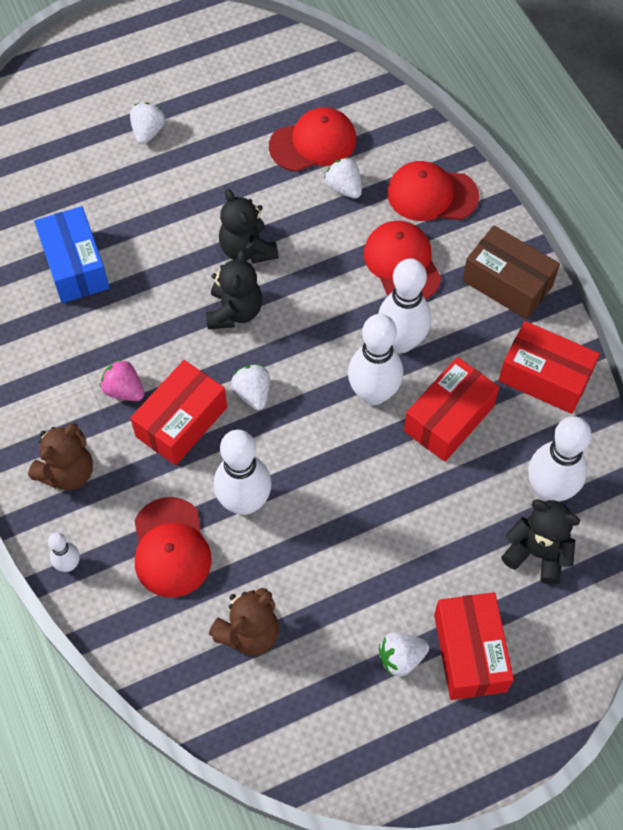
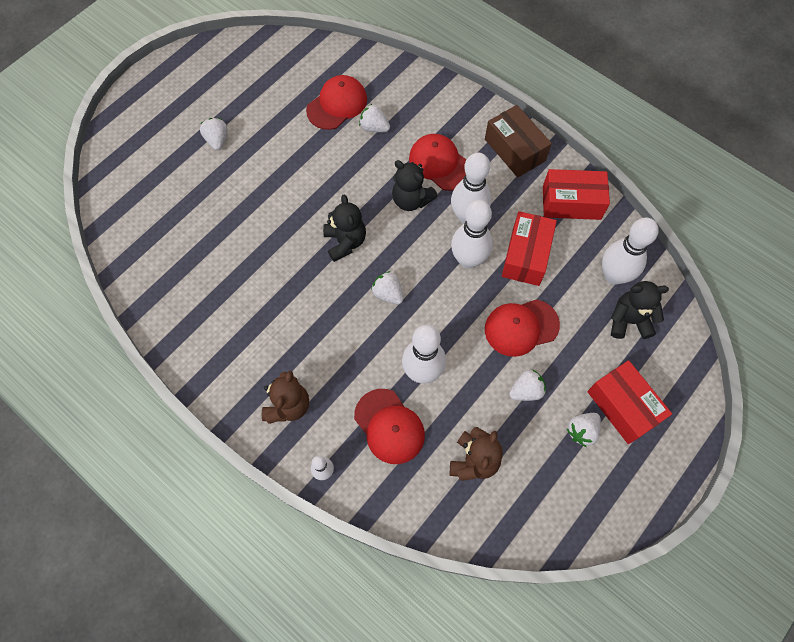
camera: 25 degrees left, 5 degrees up
blue box [34,206,109,303] -> none
pink strawberry [100,359,144,401] -> none
red box [130,360,227,465] -> none
black teddy bear [219,189,279,264] -> black teddy bear moved to [392,160,438,211]
red cap [387,161,479,221] -> red cap moved to [485,299,560,357]
brown box [462,225,560,319] -> brown box turned 45 degrees clockwise [485,105,552,177]
none -> white strawberry [509,369,546,401]

